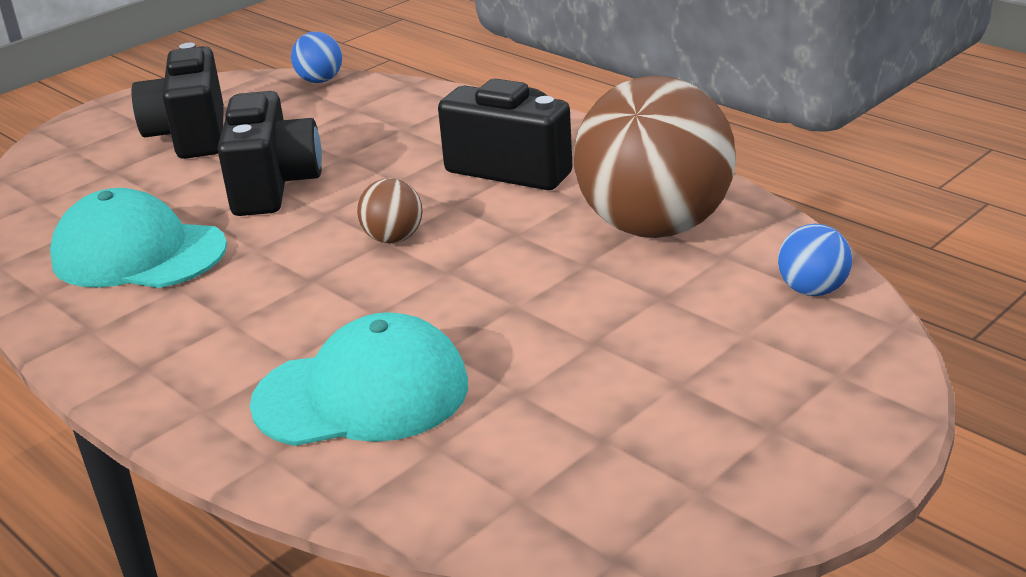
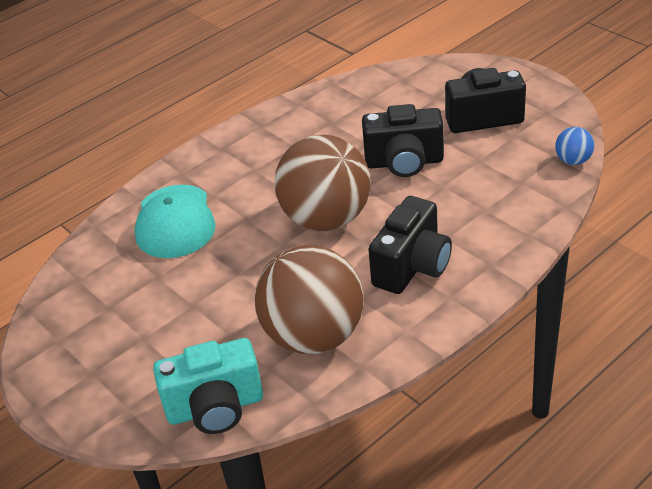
camera: 95 degrees right, 10 degrees up
turquoise cap [50,188,227,288] -> none
brown ball [357,178,423,243] -> brown ball [274,135,371,231], size x2.40
blue ball [778,224,852,296] -> turquoise camera [153,338,263,434]

